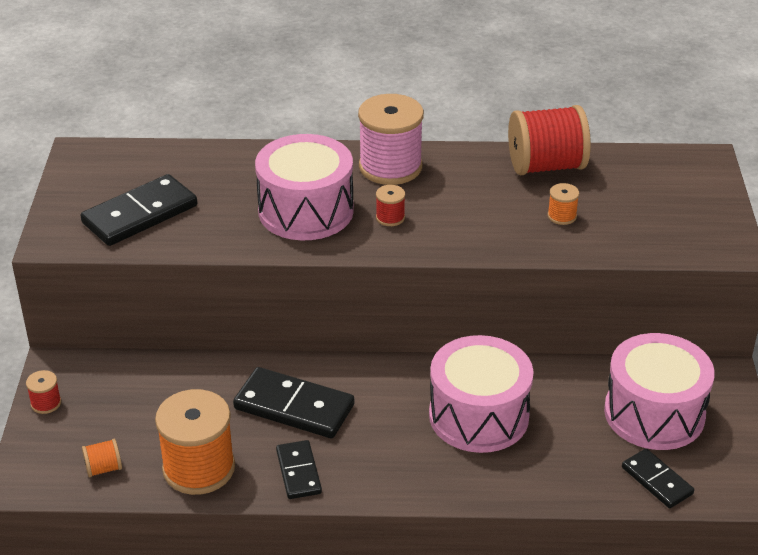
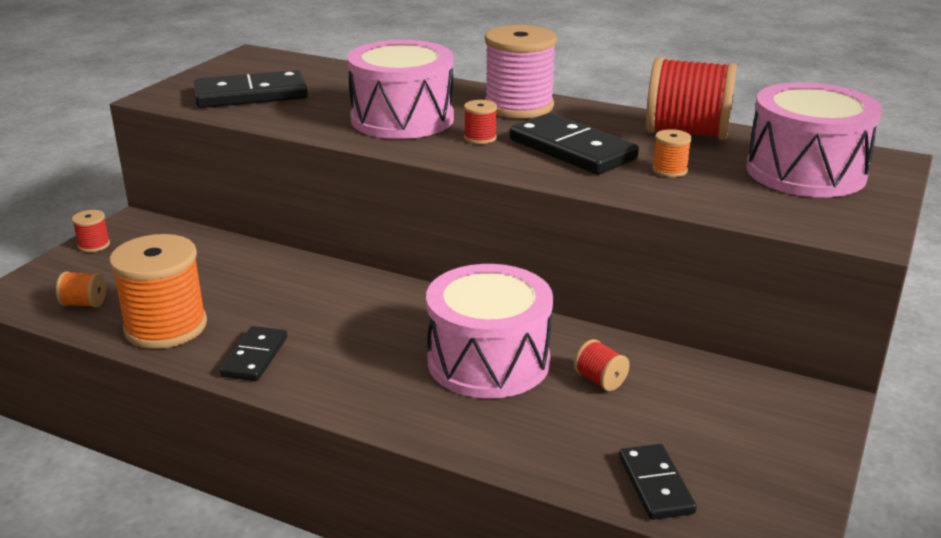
camera: 25 degrees right, 10 degrees down
black domino [233,367,355,438] -> black domino moved to [510,113,639,175]
pink drum [604,333,715,450] -> pink drum moved to [747,82,882,197]
none -> red spool [574,339,630,391]

